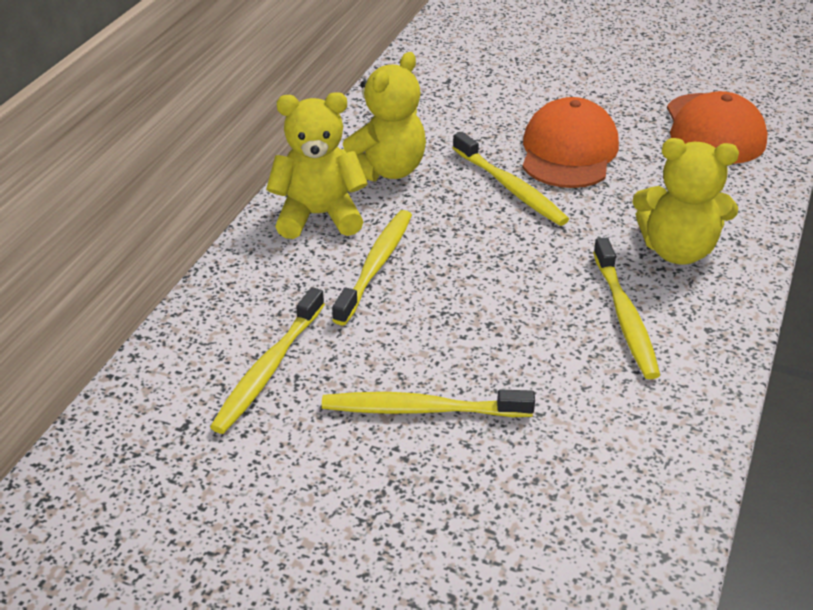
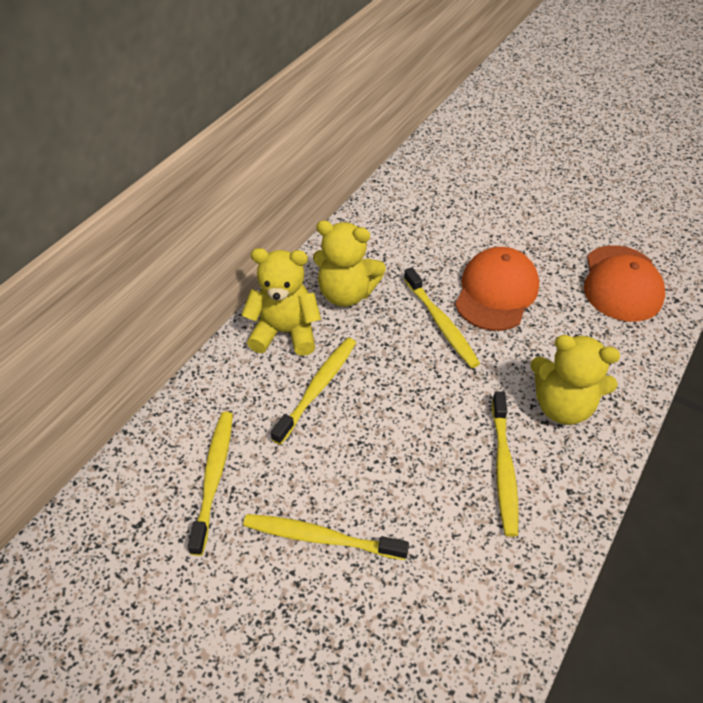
camera: 10 degrees right, 10 degrees up
yellow toothbrush [210,287,325,434] -> yellow toothbrush turned 150 degrees clockwise [188,412,233,556]
yellow teddy bear [341,52,426,182] -> yellow teddy bear turned 60 degrees clockwise [313,220,386,307]

